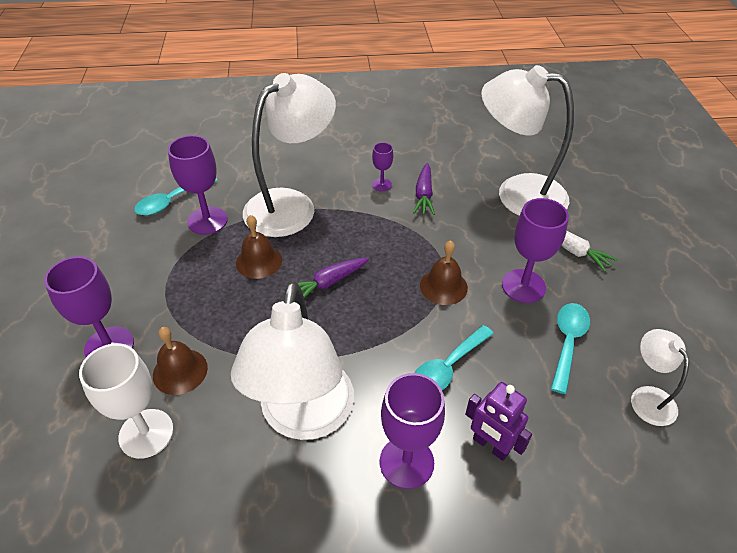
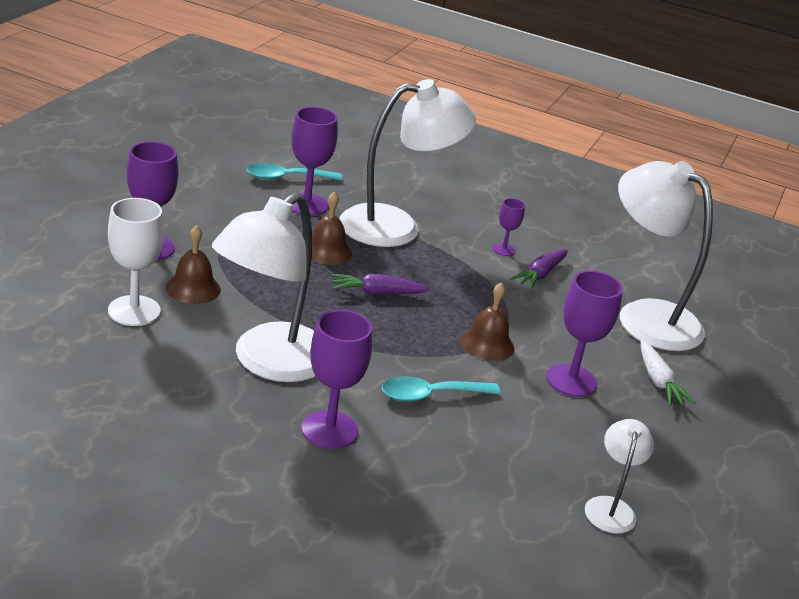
camera: 25 degrees right, 15 degrees down
purple robot [465,382,532,461] -> none
turquoise spoon [551,303,590,394] -> none

